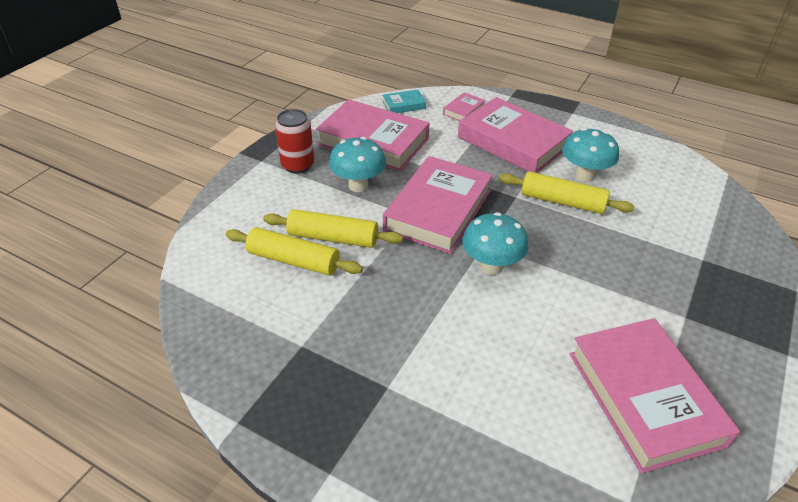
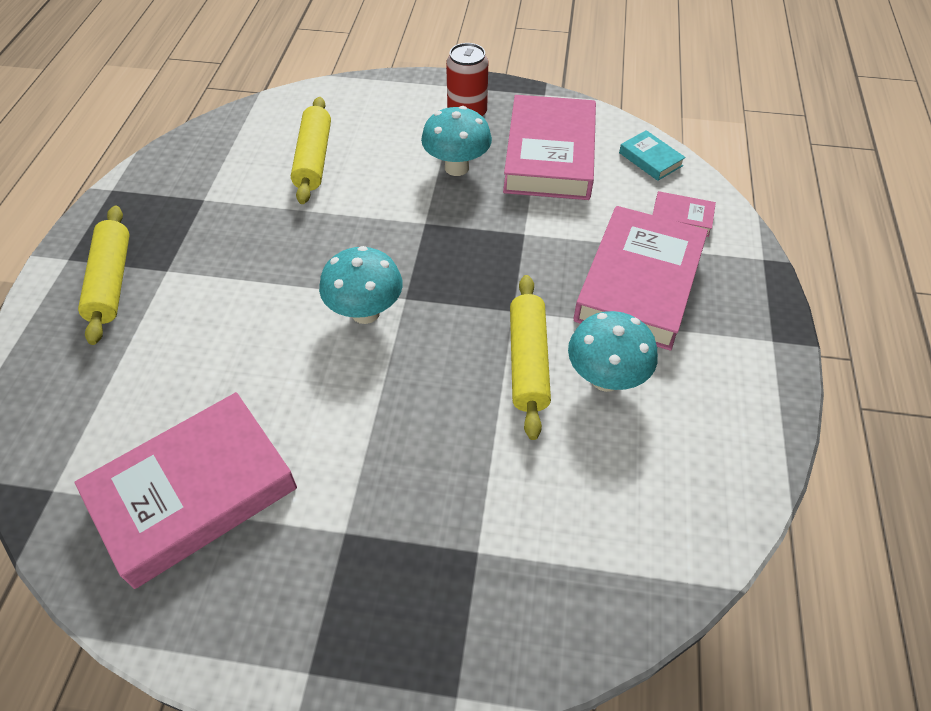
camera: 70 degrees right, 10 degrees up
yellow rolling pin [263,209,403,248] -> yellow rolling pin moved to [78,206,130,345]
pink book [383,156,493,254] -> none

